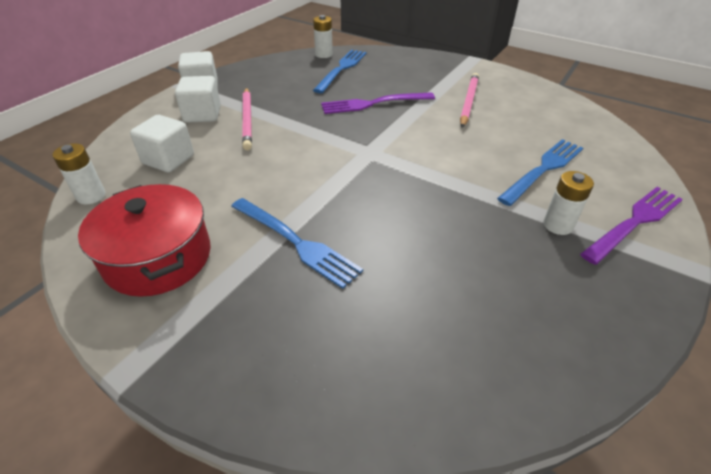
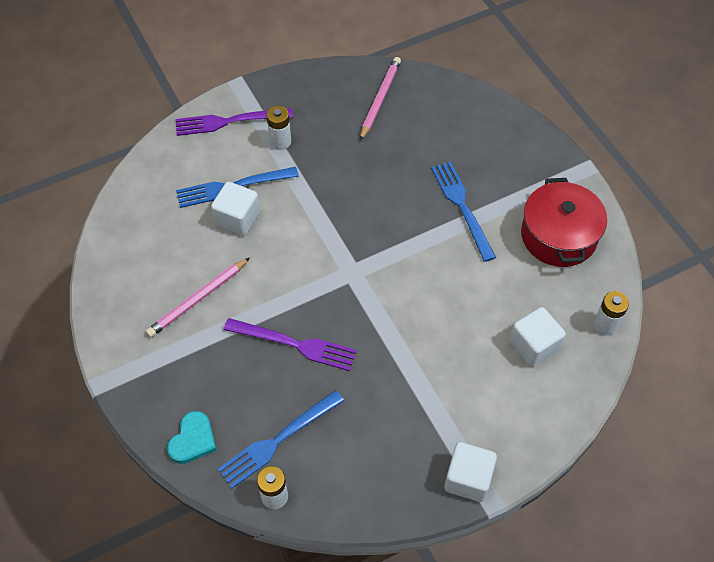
camera: 150 degrees left, 15 degrees up
white cube [175,76,221,123] -> white cube moved to [211,182,260,236]
pink pencil [242,88,252,150] -> pink pencil moved to [360,57,401,141]
none -> turquoise heart [167,411,217,464]

